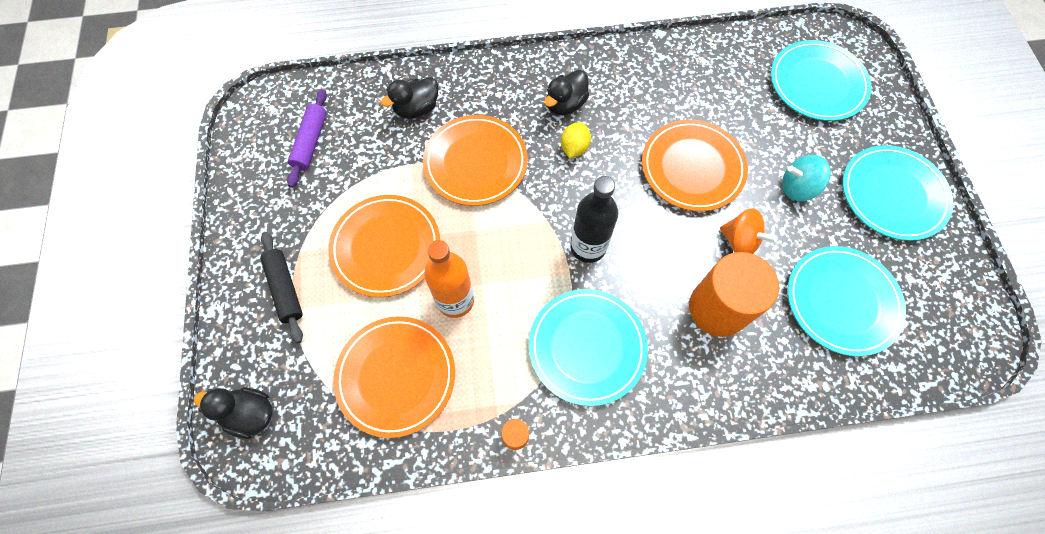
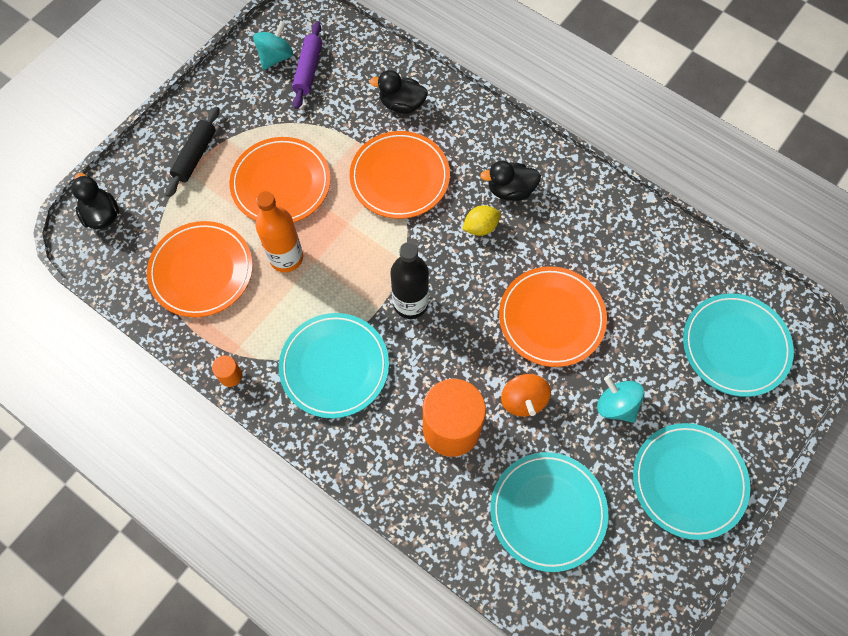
camera: 45 degrees right, 0 degrees up
purple rolling pin [287,89,327,188] -> purple rolling pin turned 45 degrees counterclockwise [292,22,322,109]
none -> turquoise spinning top [253,20,293,70]

